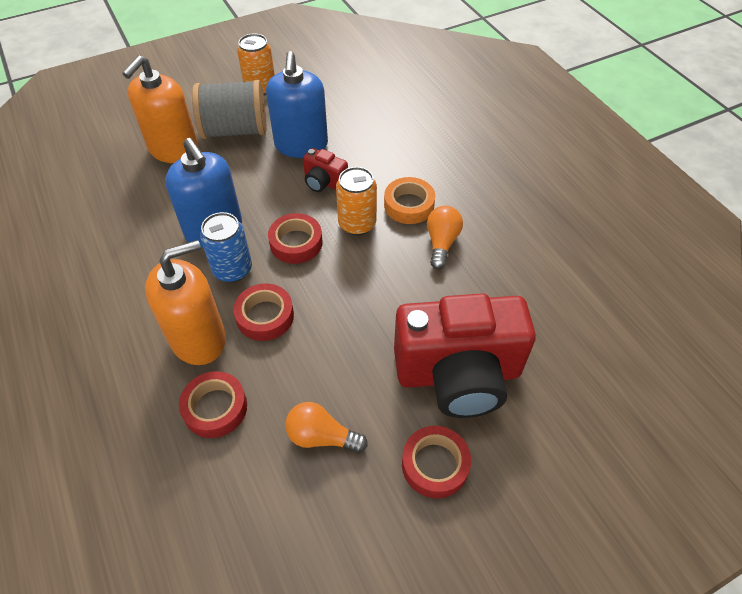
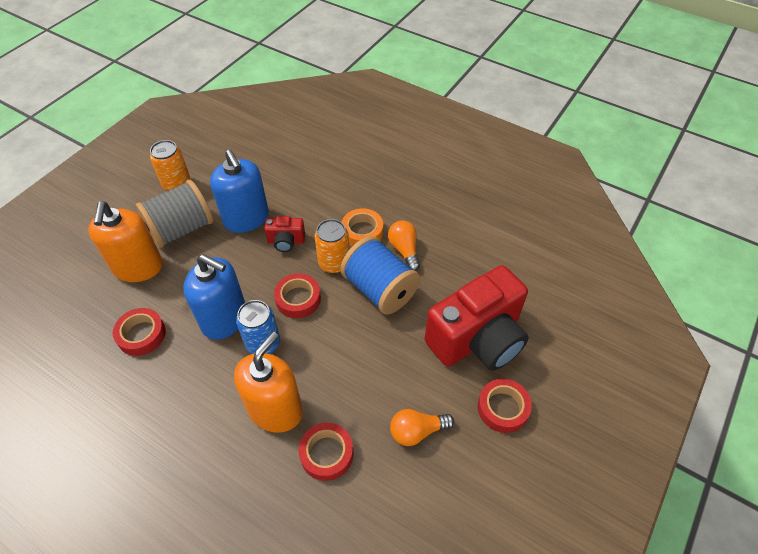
camera: 30 degrees left, 0 degrees up
red tape [233,283,294,341] -> red tape moved to [113,308,166,356]
none -> blue spool [340,236,420,315]

